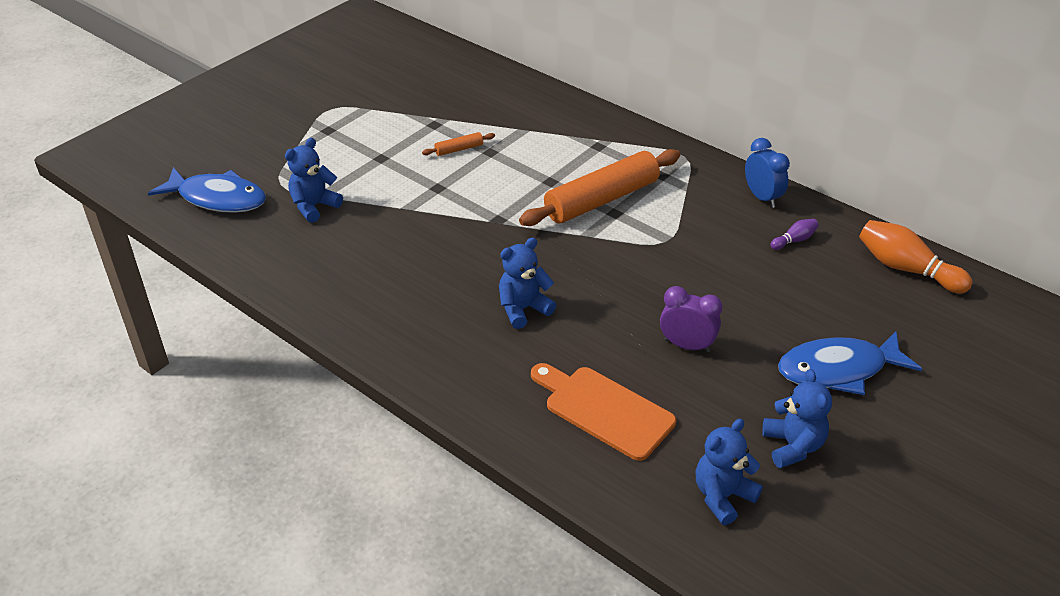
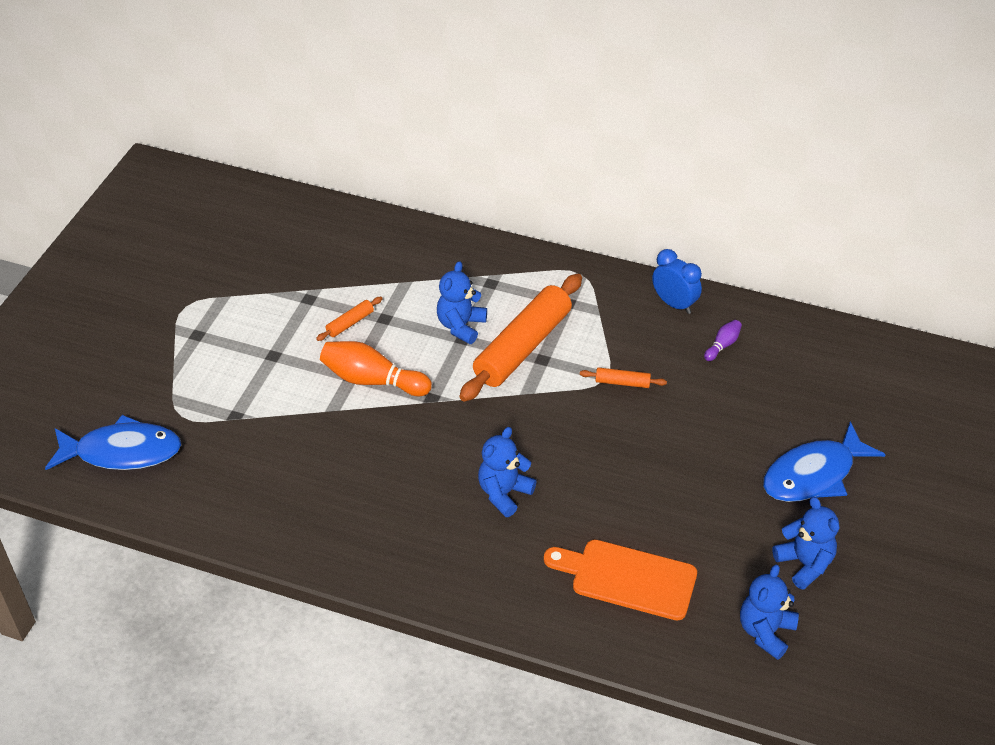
camera: 20 degrees left, 5 degrees up
blue teddy bear [285,138,343,223] -> blue teddy bear moved to [437,261,487,344]
purple clock [660,286,723,352] -> none
orange bowling pin [859,220,972,293] -> orange bowling pin moved to [320,341,432,396]
none -> orange rolling pin [580,367,667,388]

